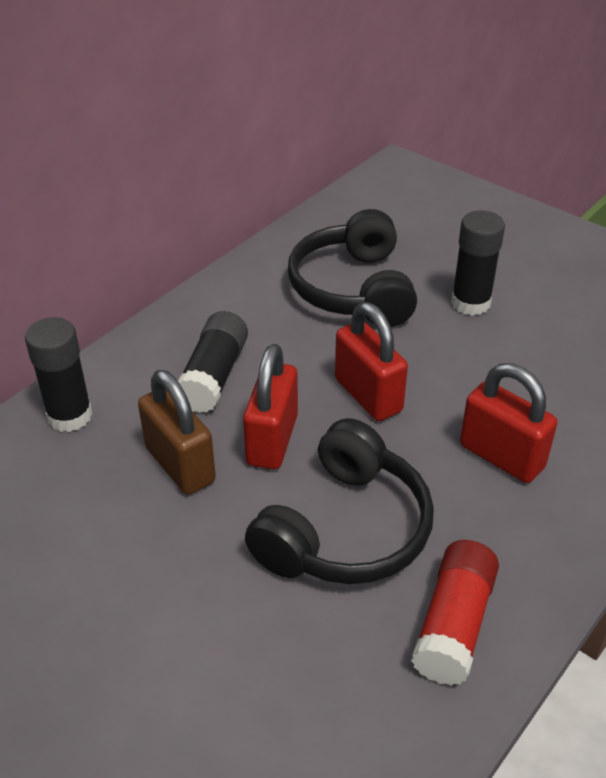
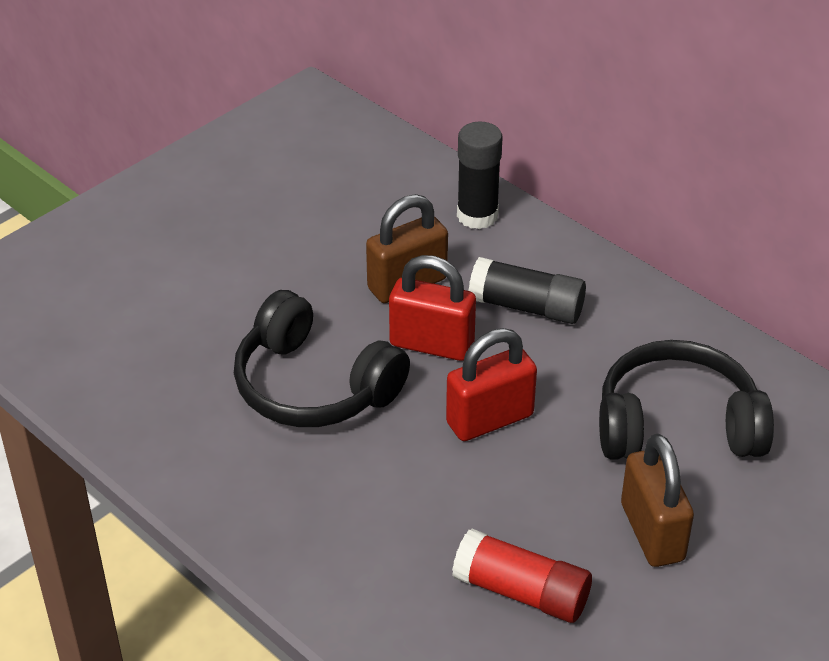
camera: 95 degrees right, 0 degrees up
red glue stick [411,540,499,685] -> red glue stick moved to [452,529,592,623]
black glue stick [451,210,505,316] -> brown padlock [621,434,694,567]
red padlock [460,363,557,483] -> none

